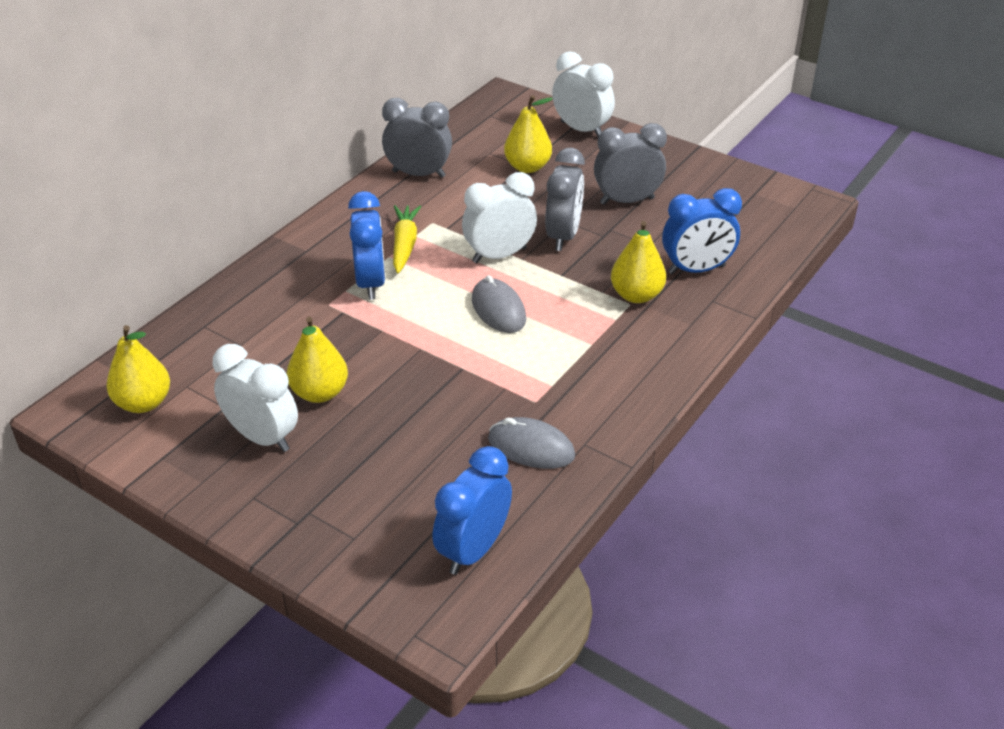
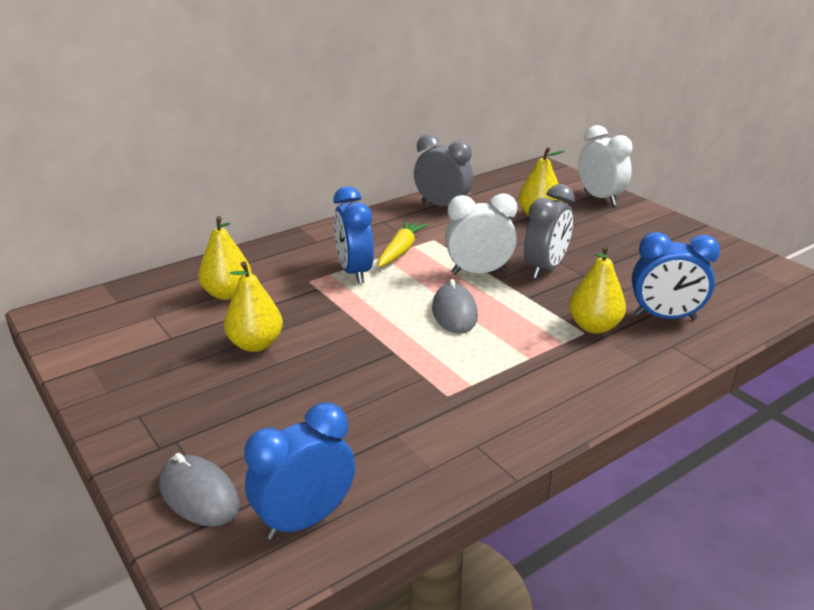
camera: 20 degrees right, 10 degrees down
yellow pear [106,325,170,413] -> yellow pear moved to [198,216,252,300]
white clock [213,344,298,452] -> none
blue clock [348,191,385,300] -> blue clock turned 150 degrees clockwise [333,186,374,284]
grey mouse [488,417,575,469] -> grey mouse moved to [159,453,239,526]
grey clock [594,123,667,205] -> none

